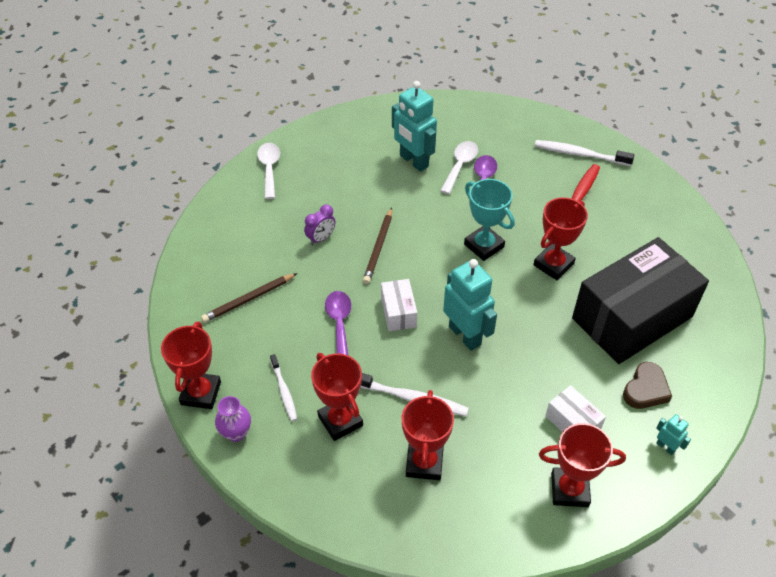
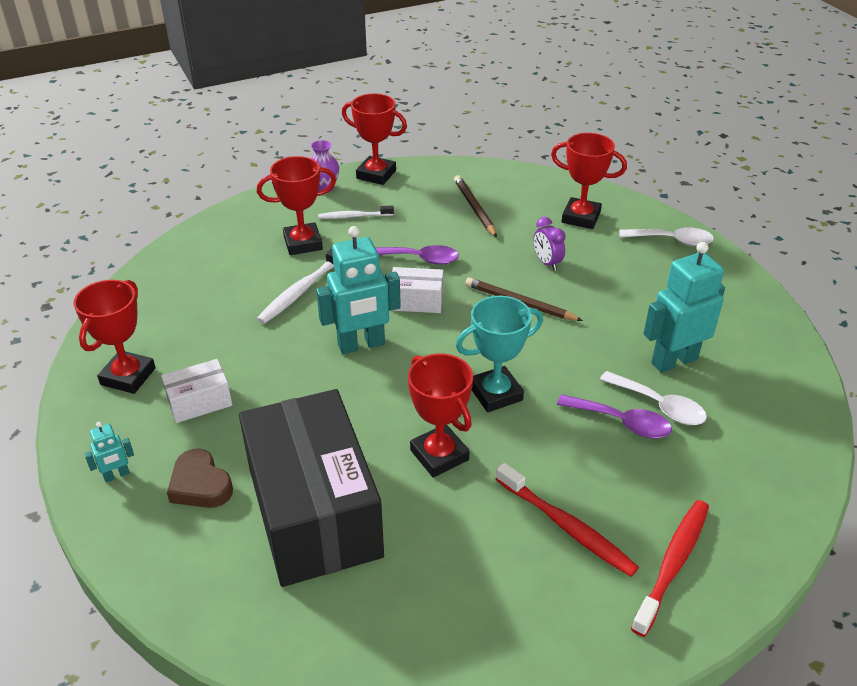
camera: 105 degrees right, 10 degrees down
red trophy [402,390,454,480] -> red trophy moved to [551,133,627,229]
white toothbrush [535,140,634,166] -> red toothbrush [631,500,709,637]

